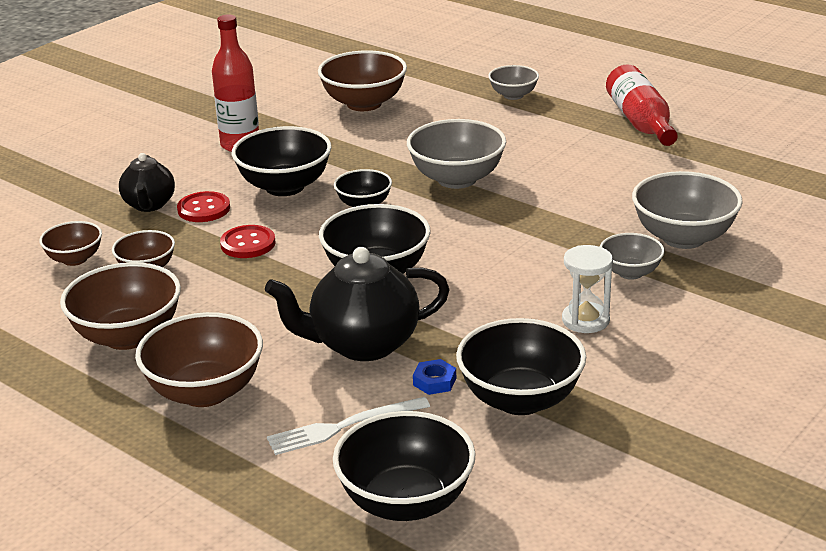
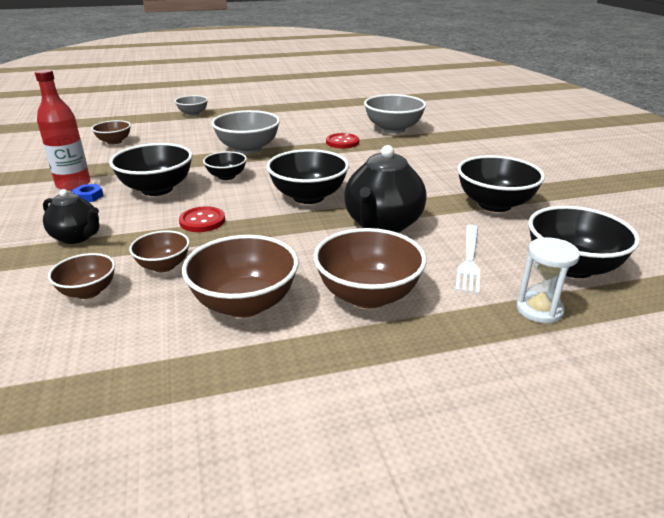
camera: 55 degrees left, 0 degrees up
red button [177,191,230,222] -> red button moved to [326,133,359,149]
brown bowl [318,50,407,111] -> brown bowl [91,120,131,145], size x0.57
blue nut [413,359,456,395] -> blue nut moved to [72,184,104,202]
white hourglass [562,245,613,333] -> white hourglass moved to [516,237,580,323]
grey bowl [600,233,665,280] -> none
red bottle [606,64,678,146] -> none

